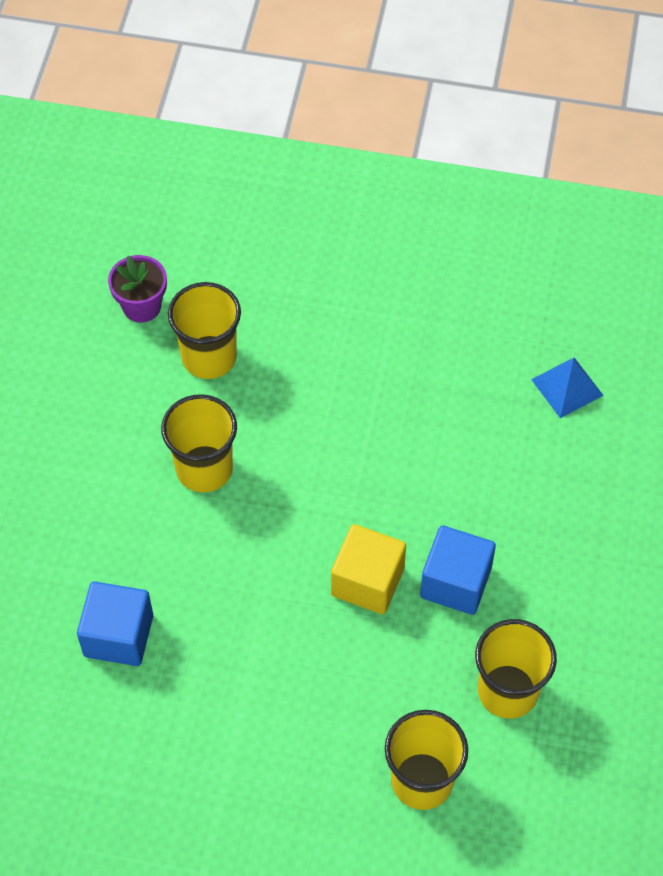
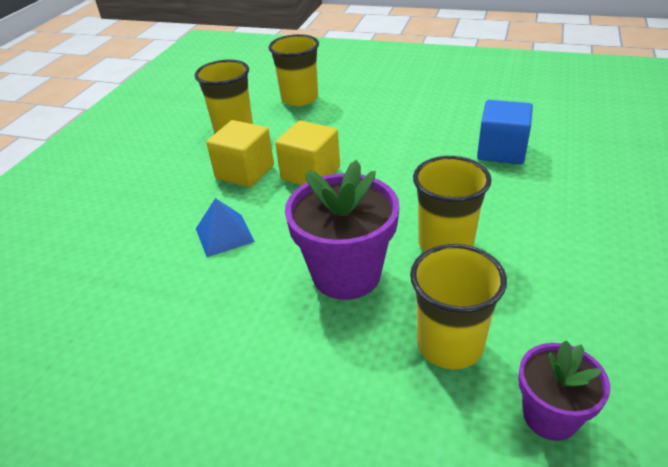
camera: 170 degrees left, 20 degrees down
blue cube [420,525,496,615] -> yellow cube [206,120,274,187]
blue pyramid [531,357,604,418] -> blue pyramid moved to [196,198,255,257]
none -> purple flower pot [285,160,400,300]

